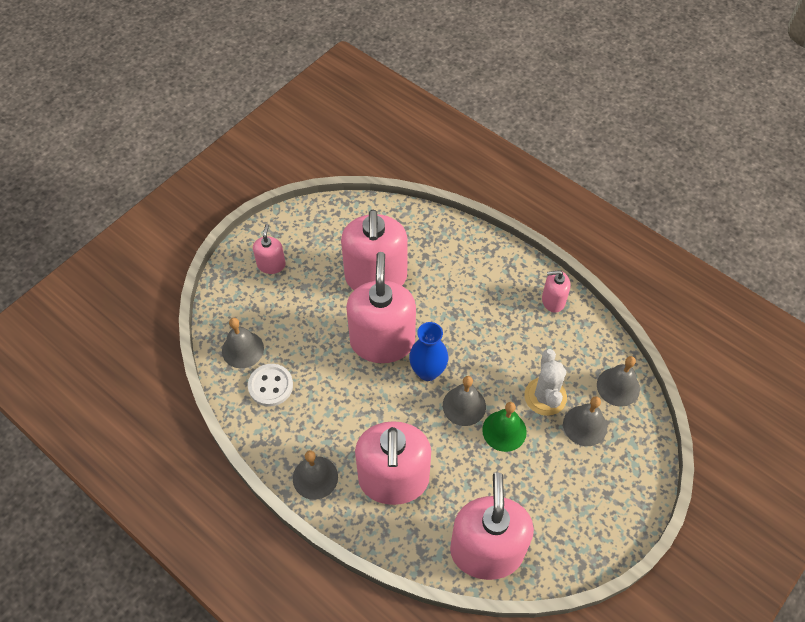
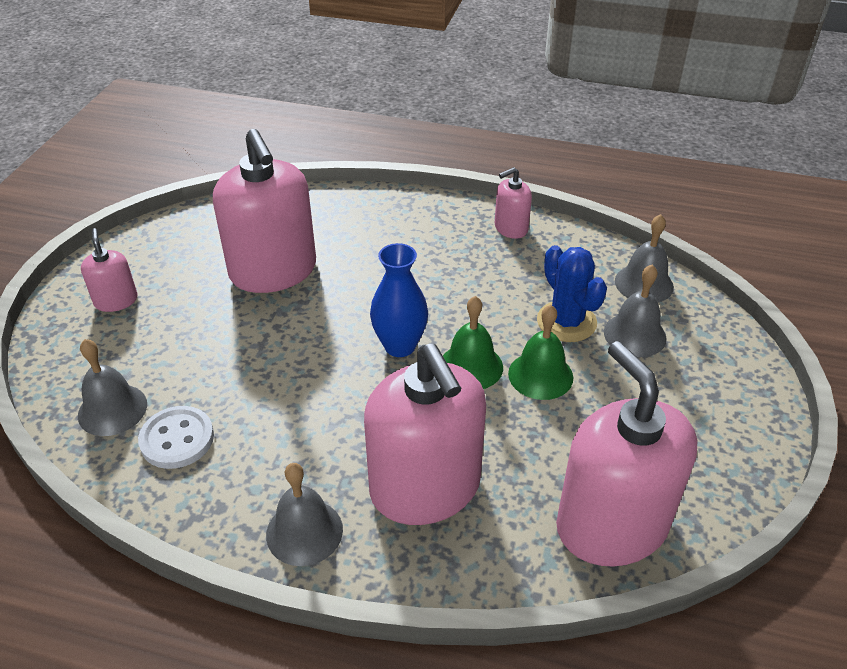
camera: 25 degrees left, 15 degrees down
pink soap dispenser [346,252,416,363] -> none
grey bell [443,376,486,426] -> green bell [443,296,503,389]
white cactus [524,349,567,416] -> blue cactus [537,245,607,342]

